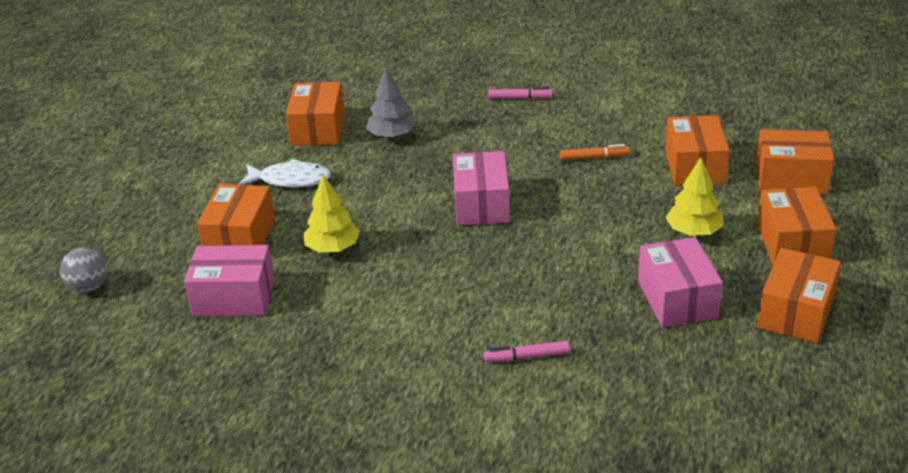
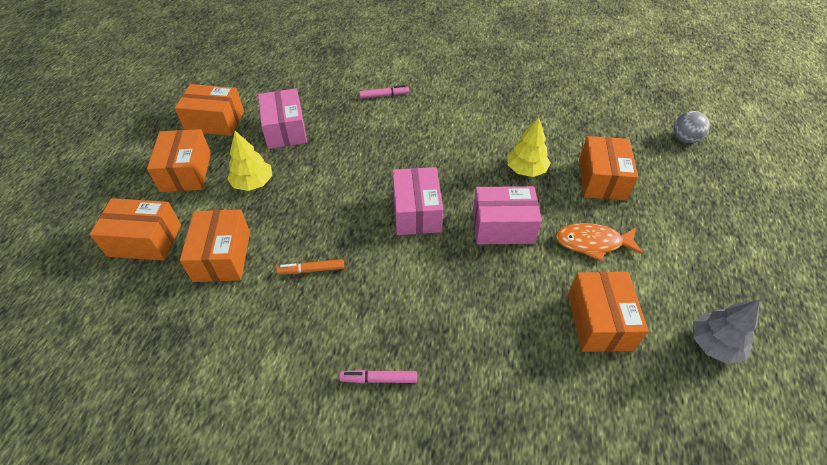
camera: 175 degrees right, 15 degrees up
pink box [184,245,274,316] -> pink box moved to [473,186,542,244]
white fish [238,159,331,188] -> orange fish [556,223,643,262]
grey tree [366,67,416,139] -> grey tree moved to [693,300,759,364]
orange box [757,248,841,343] -> orange box turned 75 degrees clockwise [175,84,244,136]

